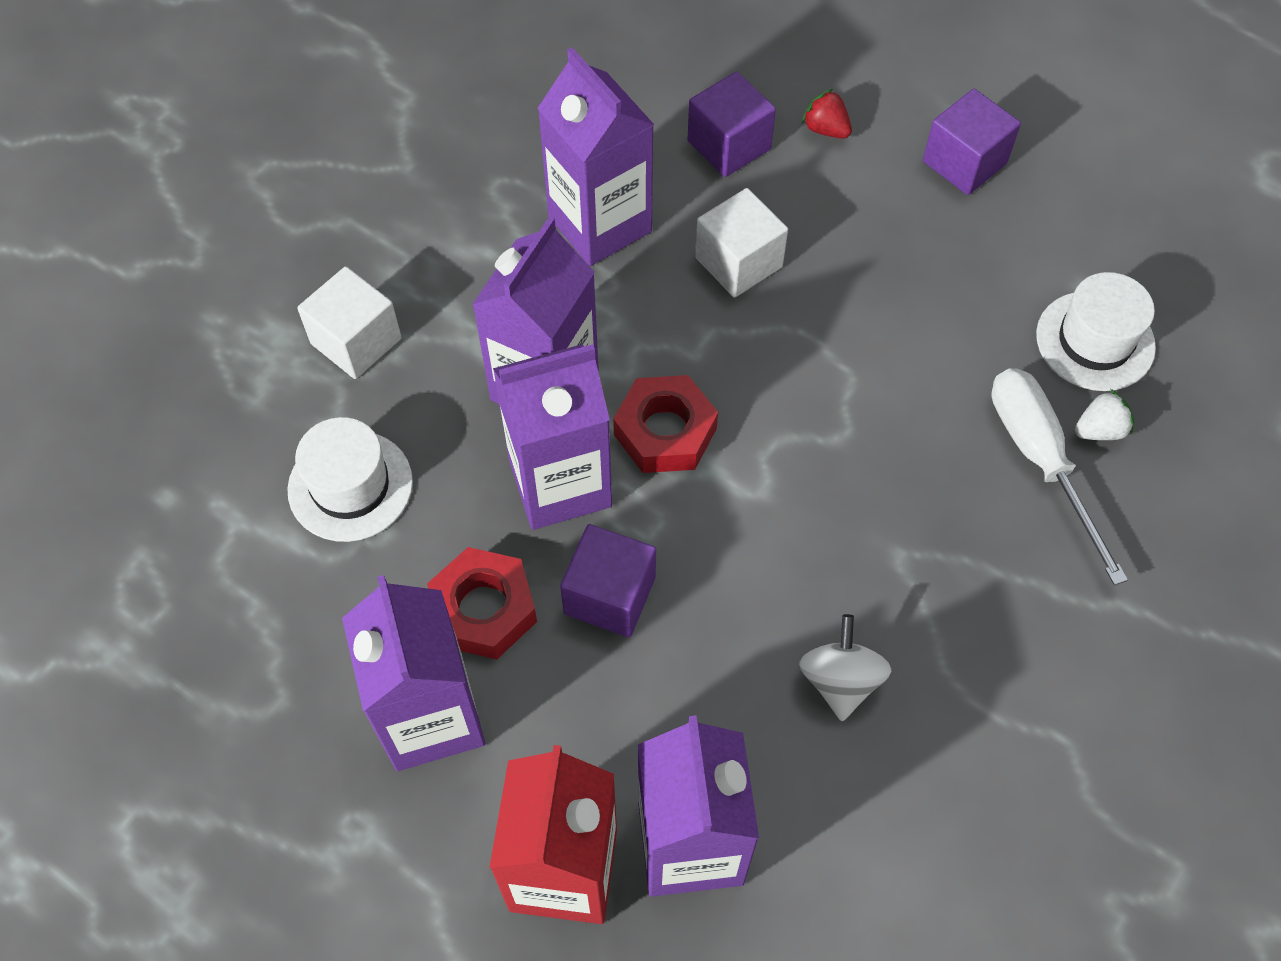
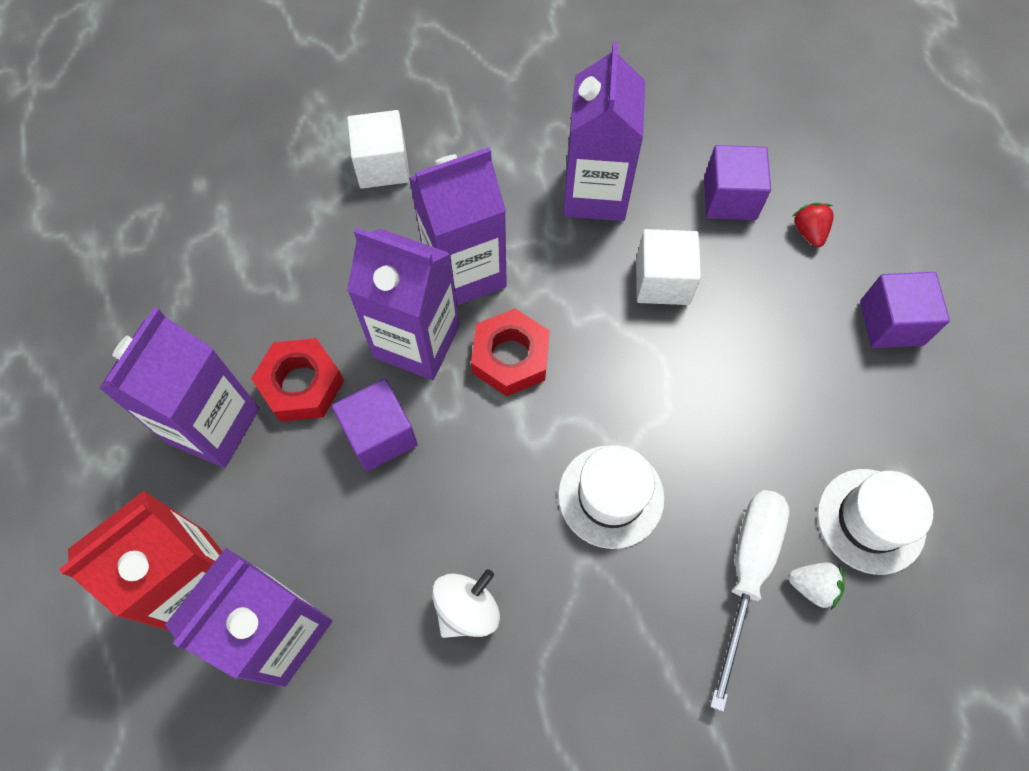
camera: 40 degrees right, 5 degrees up
white hat [287,417,413,542] -> white hat moved to [558,445,665,549]

